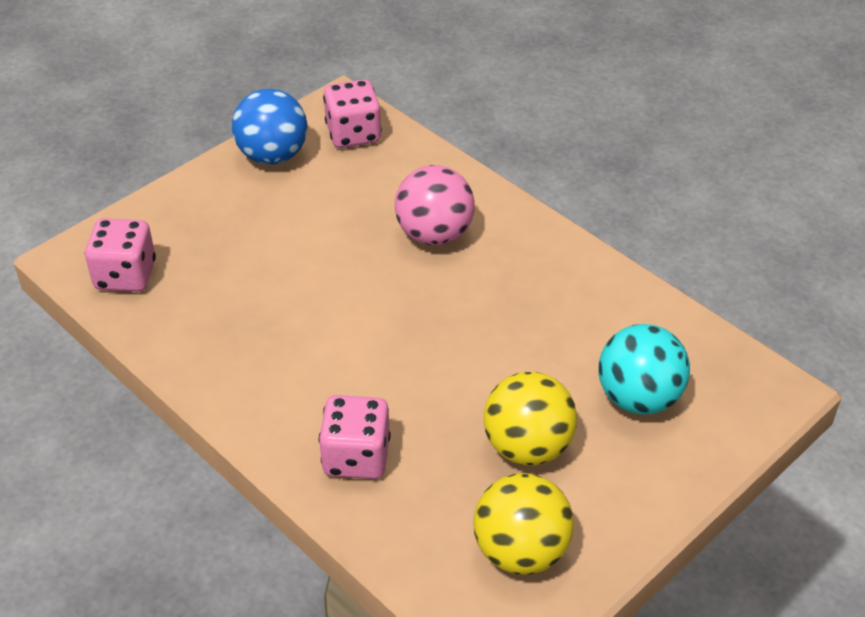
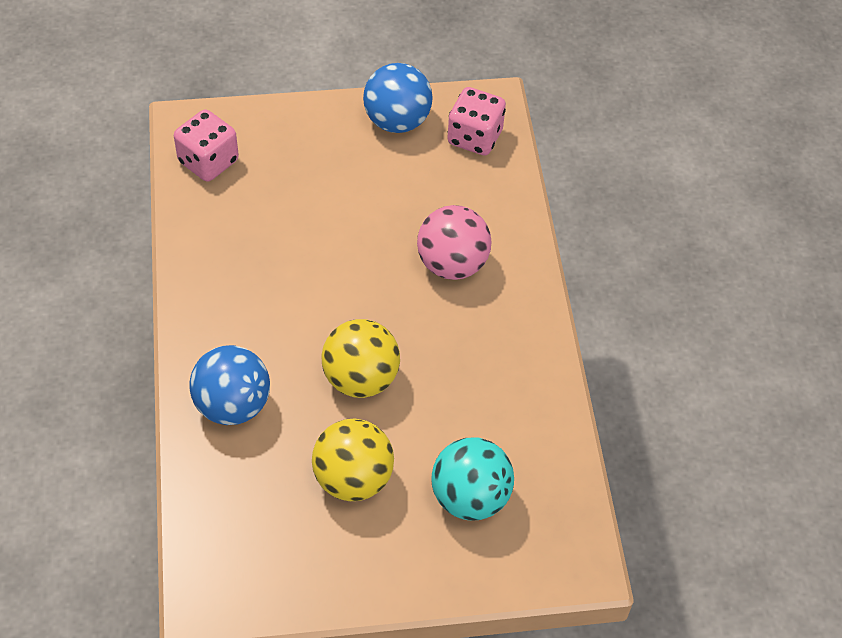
camera: 35 degrees right, 10 degrees up
pink dice [319,395,390,479] -> blue ball [189,345,270,425]
yellow ball [473,473,574,575] -> yellow ball moved to [321,319,400,398]

